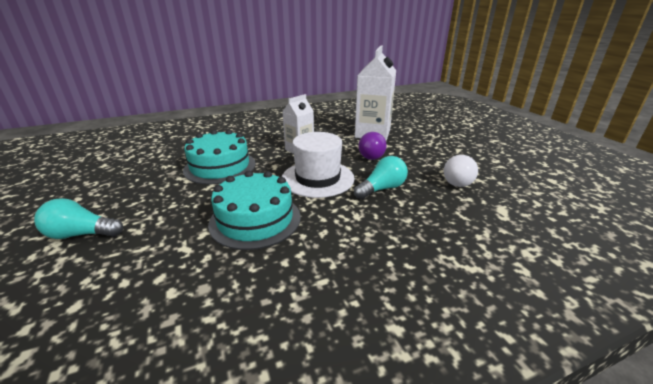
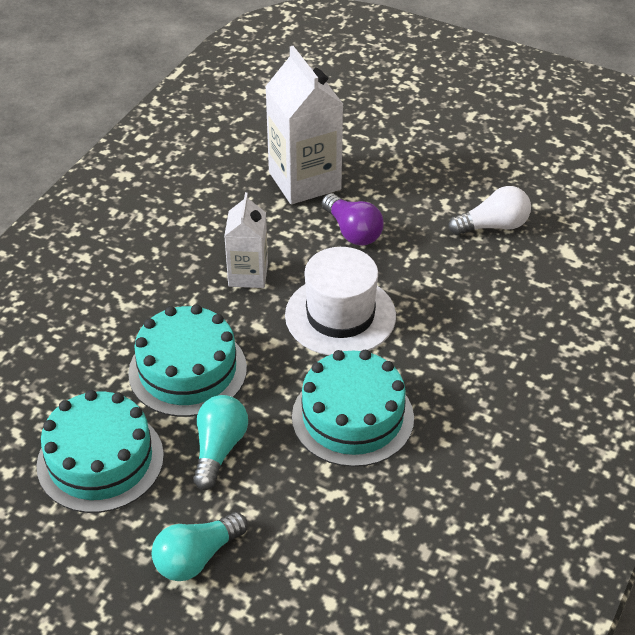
camera: 40 degrees left, 15 degrees up
turquoise light bulb [354,156,408,199] -> turquoise light bulb moved to [193,395,248,490]
white light bulb [444,155,478,187] -> white light bulb turned 90 degrees counterclockwise [448,186,531,235]
none -> turquoise cake [37,390,164,513]

